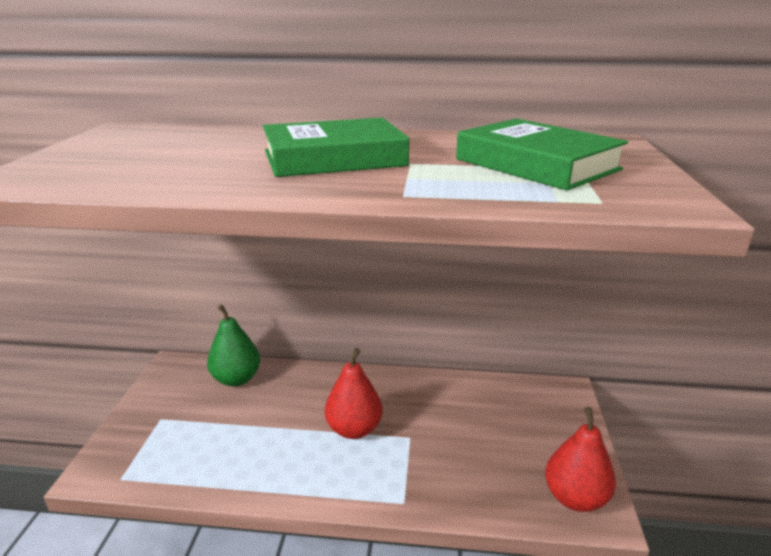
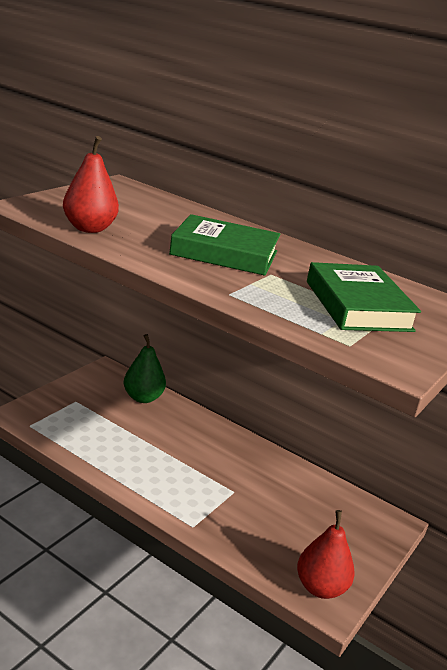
camera: 25 degrees right, 0 degrees up
red pear [325,348,383,439] -> red pear moved to [63,136,119,233]

